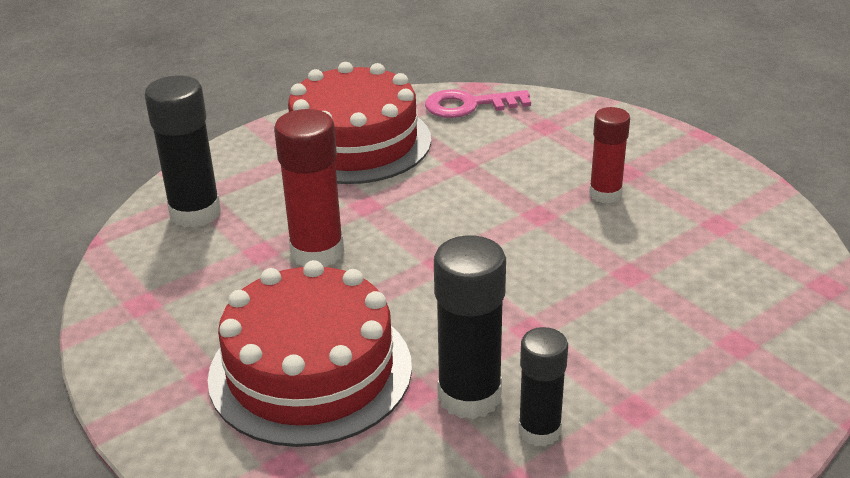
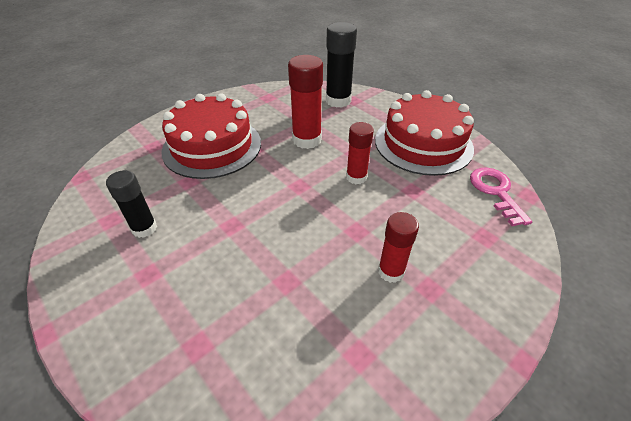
camera: 85 degrees right, 10 degrees up
black glue stick [434,235,506,419] -> none
none -> red glue stick [346,122,374,184]

